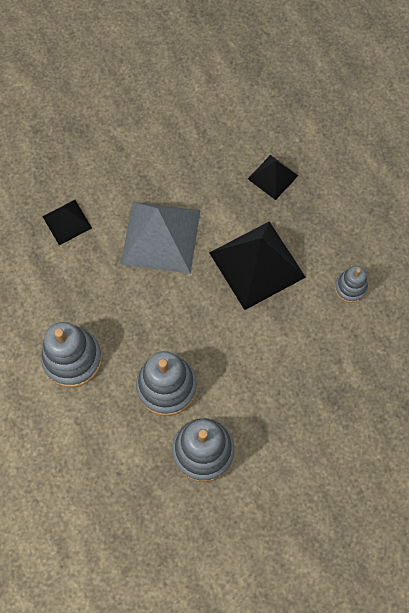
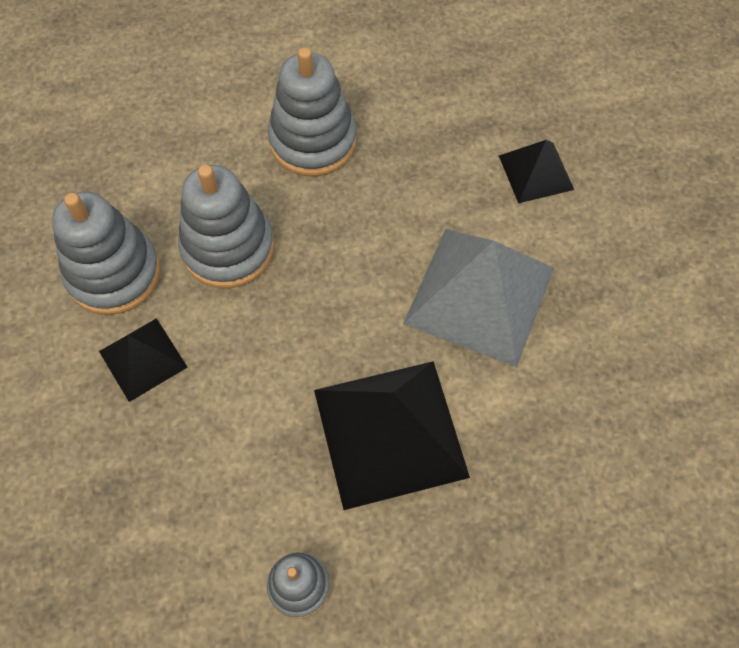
camera: 105 degrees right, 5 degrees down
black pyramid [248,155,298,200] -> black pyramid moved to [99,318,188,402]

